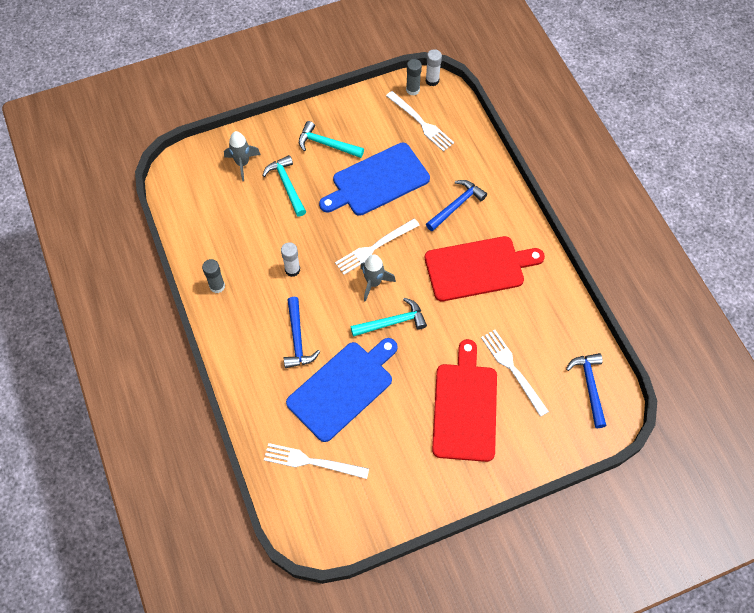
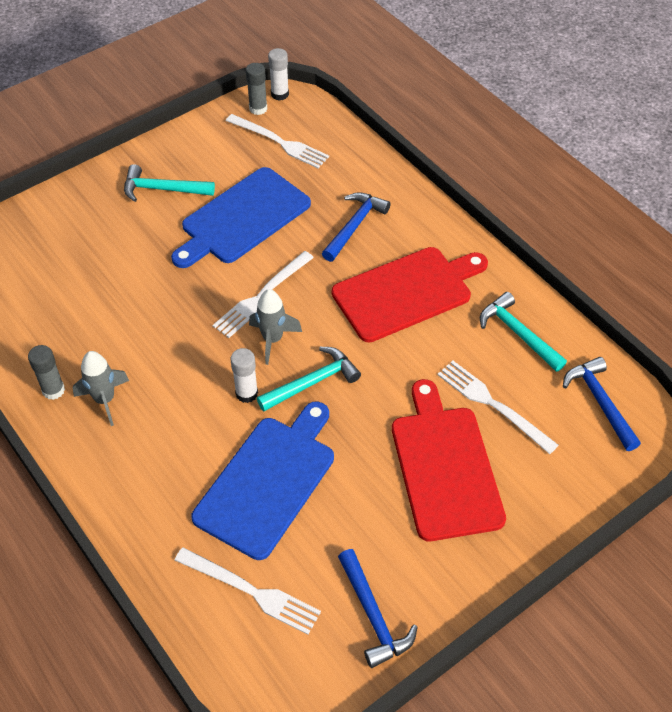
camera: 15 degrees left, 10 degrees down
grey rocket [224,131,261,181] -> grey rocket moved to [73,351,129,426]
turquoise hammer [263,155,306,217] -> turquoise hammer moved to [480,292,567,372]
white fork [264,443,369,479] -> white fork turned 150 degrees counterclockwise [175,547,321,635]
white glue stick [281,242,300,277] -> white glue stick moved to [231,348,258,403]
blue hammer [284,297,320,368] -> blue hammer moved to [338,549,417,668]

